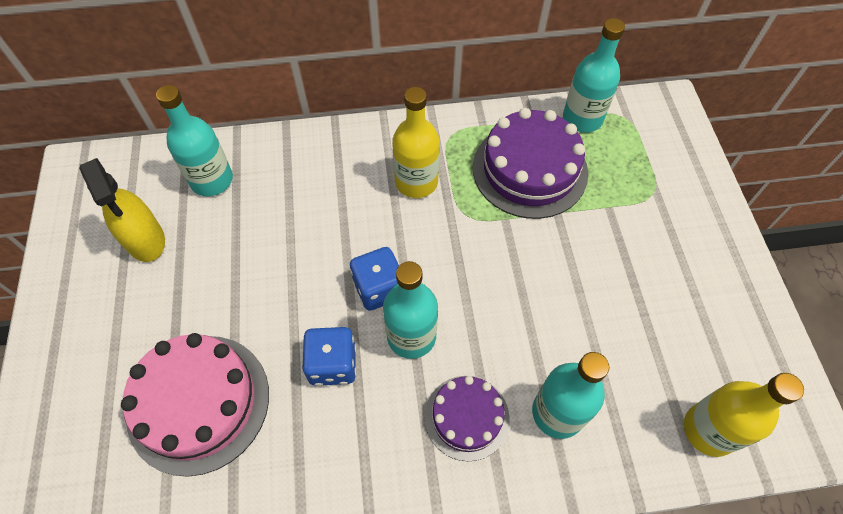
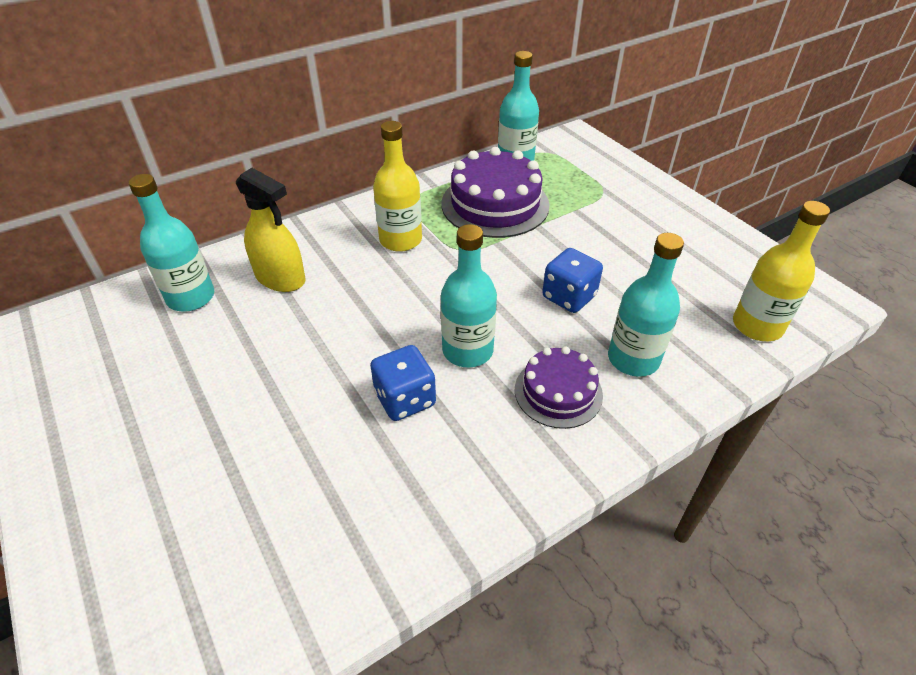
camera: 25 degrees left, 15 degrees down
yellow spray bottle [79,158,165,262] -> yellow spray bottle moved to [236,168,305,292]
pink cake [121,333,269,477] -> none
blue dice [350,247,399,311] -> blue dice moved to [542,248,603,313]

